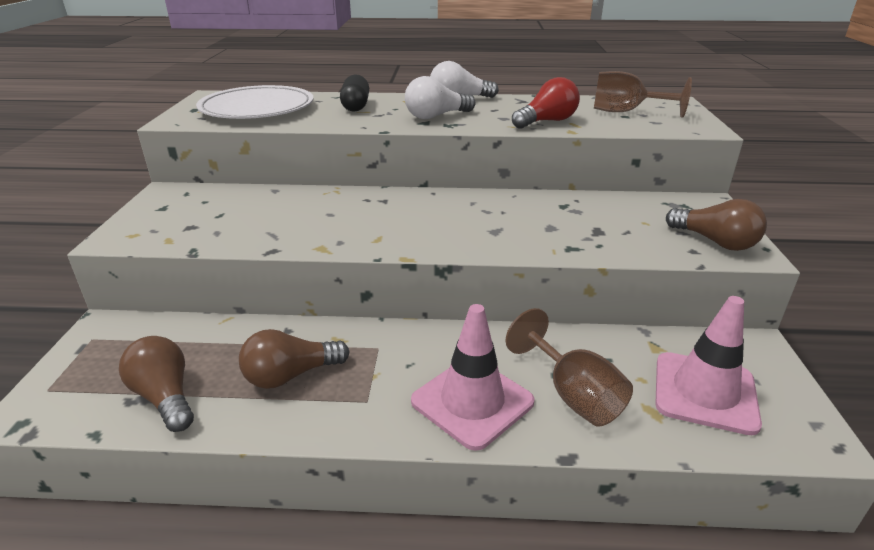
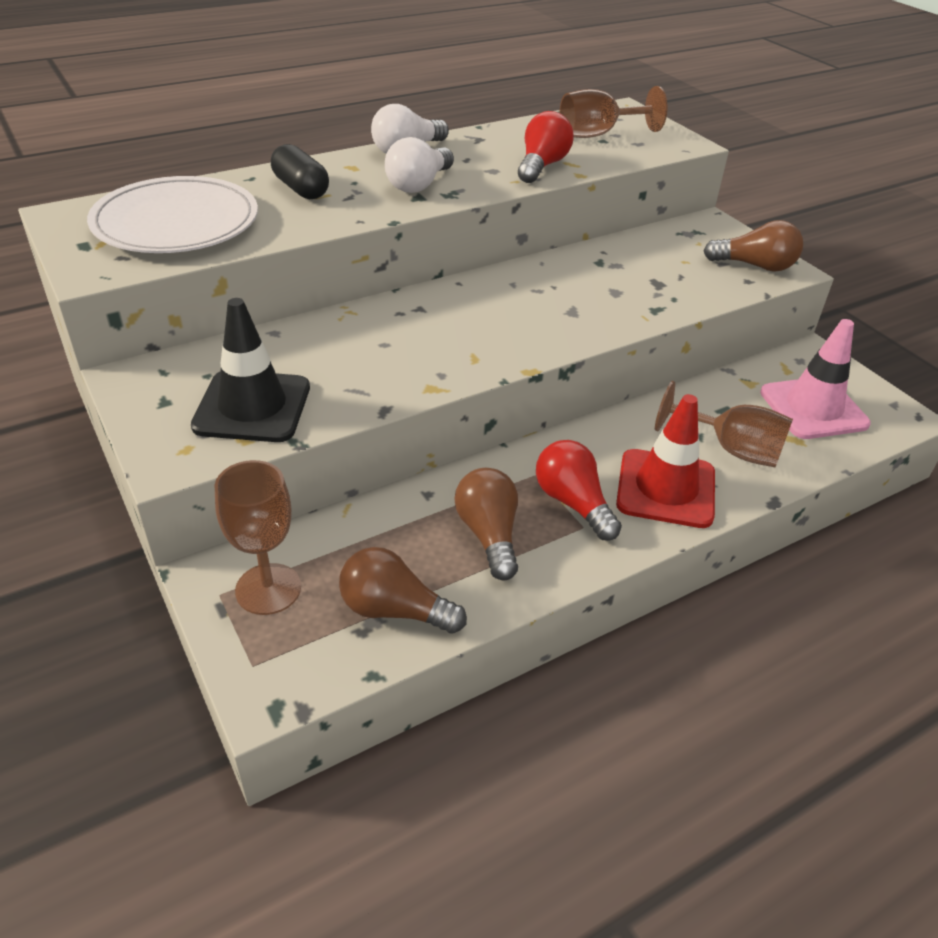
camera: 35 degrees left, 10 degrees up
brown light bulb [239,329,350,389] -> brown light bulb turned 135 degrees clockwise [454,468,518,581]
pink traffic cone [411,304,535,451] -> red traffic cone [616,394,715,528]
none -> black traffic cone [191,298,310,442]
none -> brown goblet [214,460,301,615]
none -> red light bulb [536,440,622,540]

